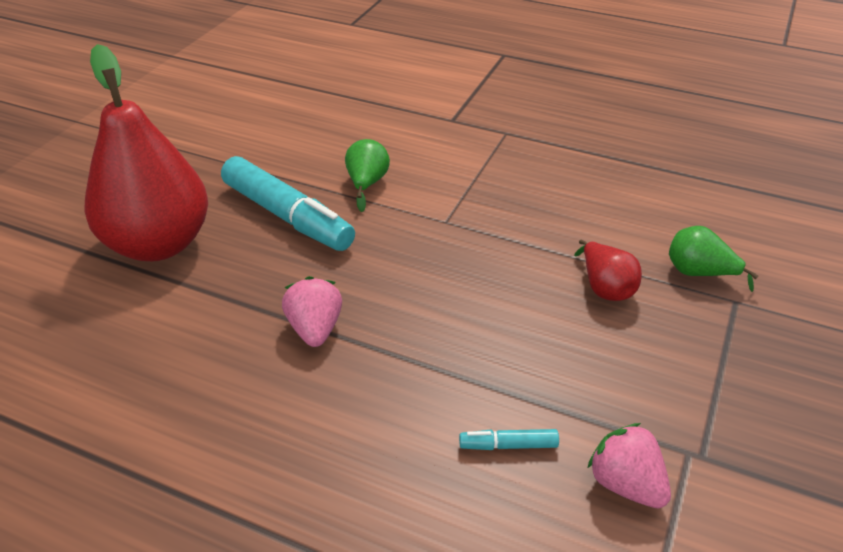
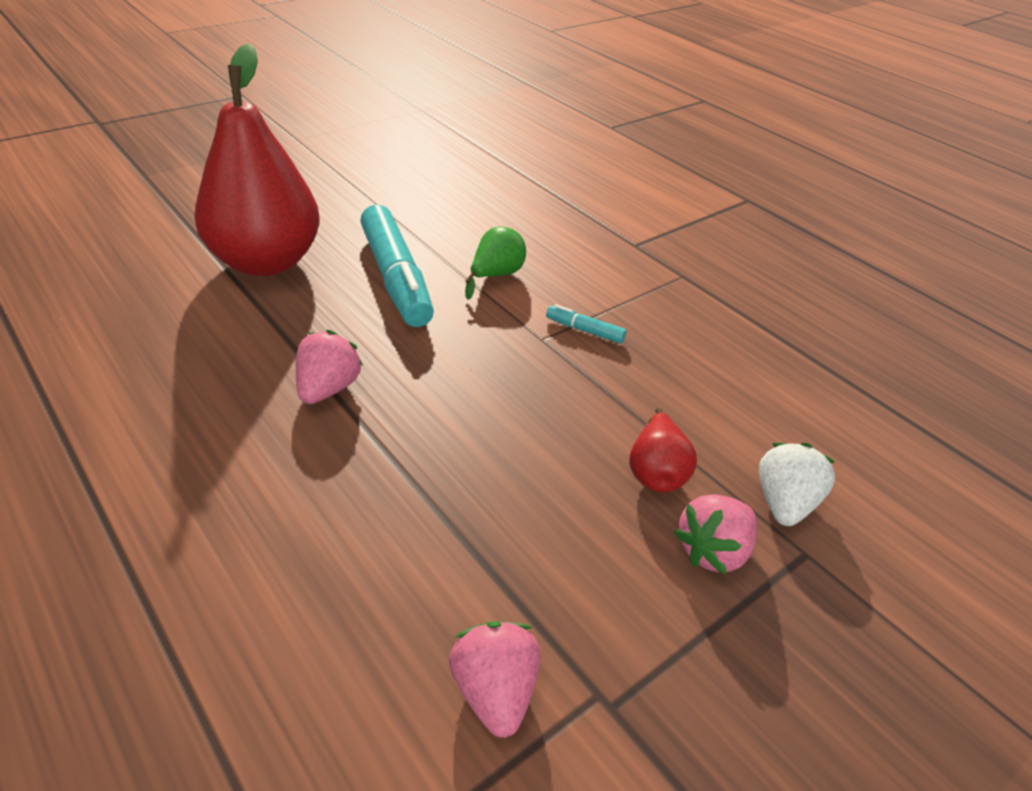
camera: 25 degrees right, 0 degrees up
turquoise marker [459,429,559,450] -> turquoise marker moved to [546,304,626,344]
green pear [669,226,759,292] -> white strawberry [759,443,835,526]
none -> pink strawberry [674,494,757,575]

